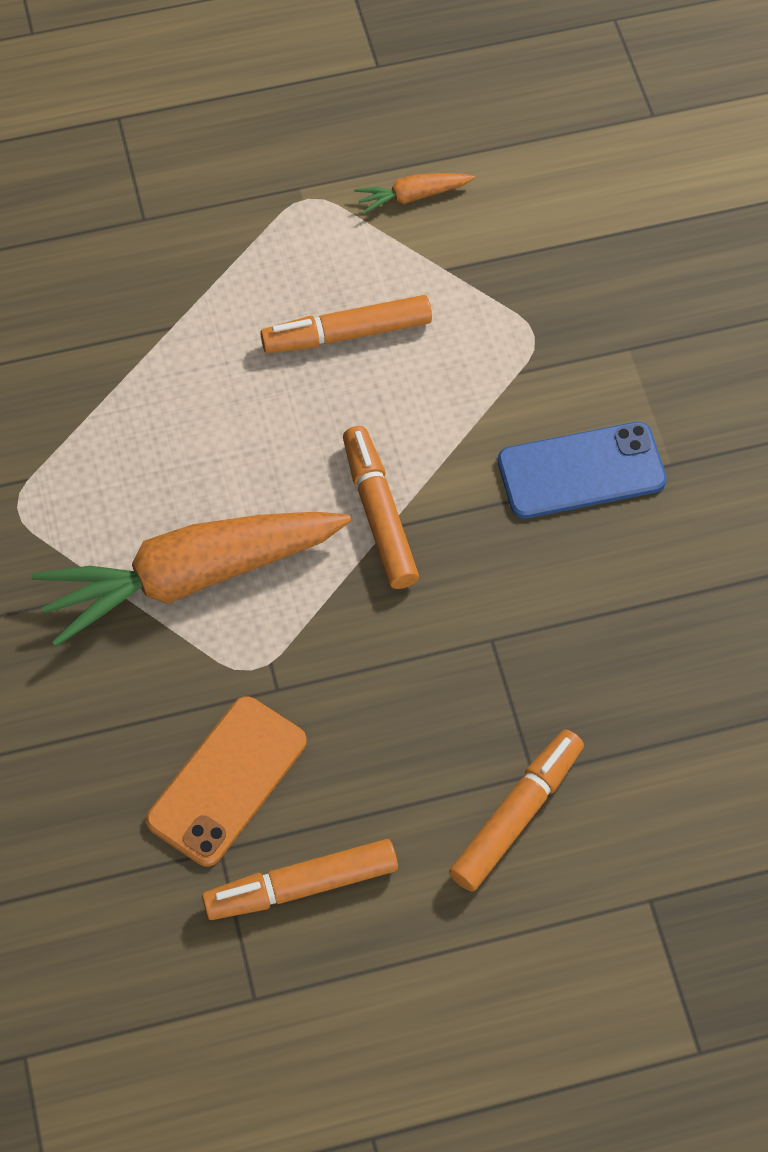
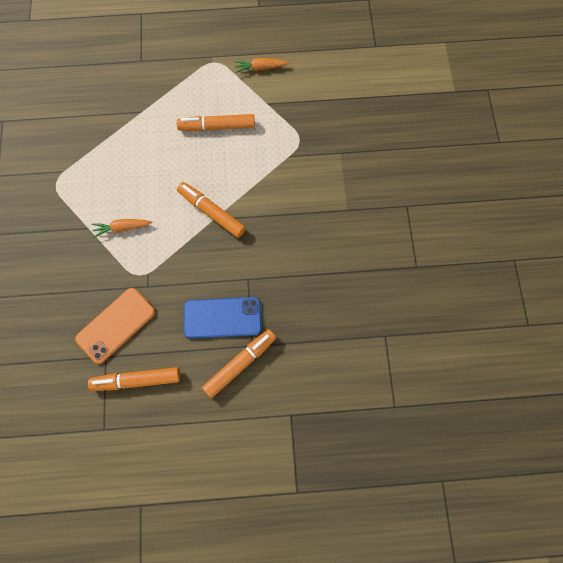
camera: 10 degrees right, 10 degrees up
orange carrot [31,512,351,647] -> orange carrot [92,219,153,238], size x0.42
orange marker [343,426,419,589] -> orange marker turned 45 degrees counterclockwise [177,182,246,238]
blue phone [498,422,667,519] -> blue phone moved to [184,297,262,339]

